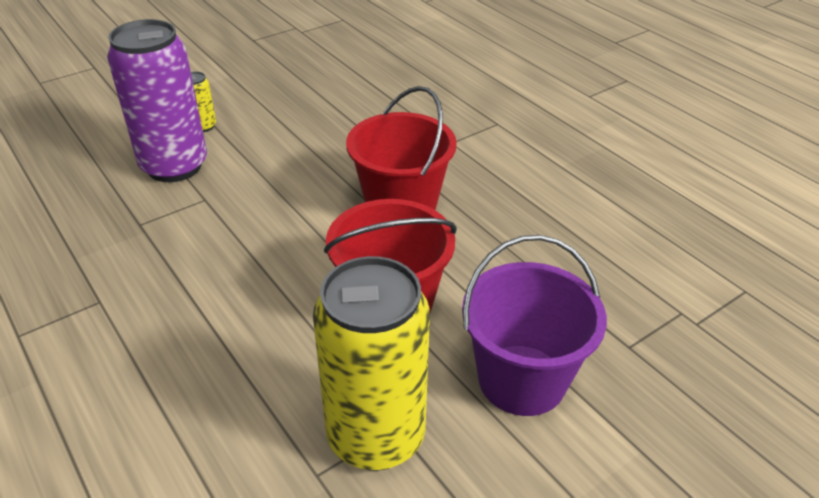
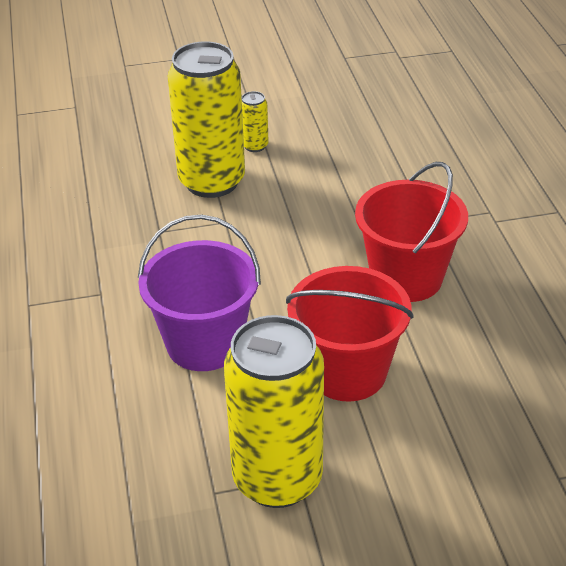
camera: 25 degrees right, 0 degrees up
purple can [107,19,207,182] -> yellow can [168,41,245,198]
purple bucket [462,235,607,416] -> purple bucket moved to [138,215,261,371]

